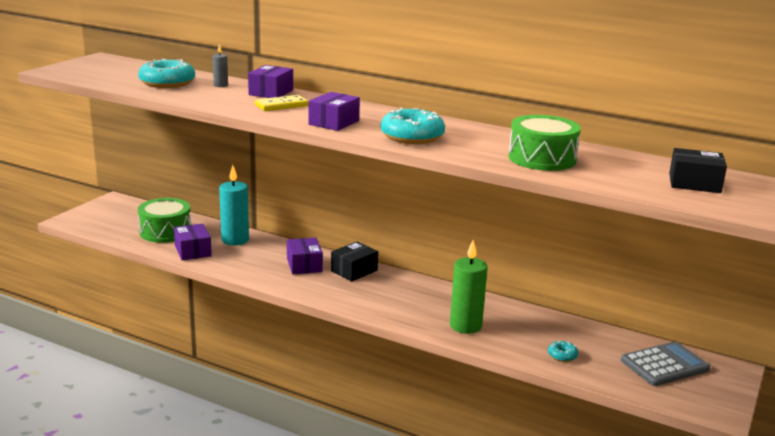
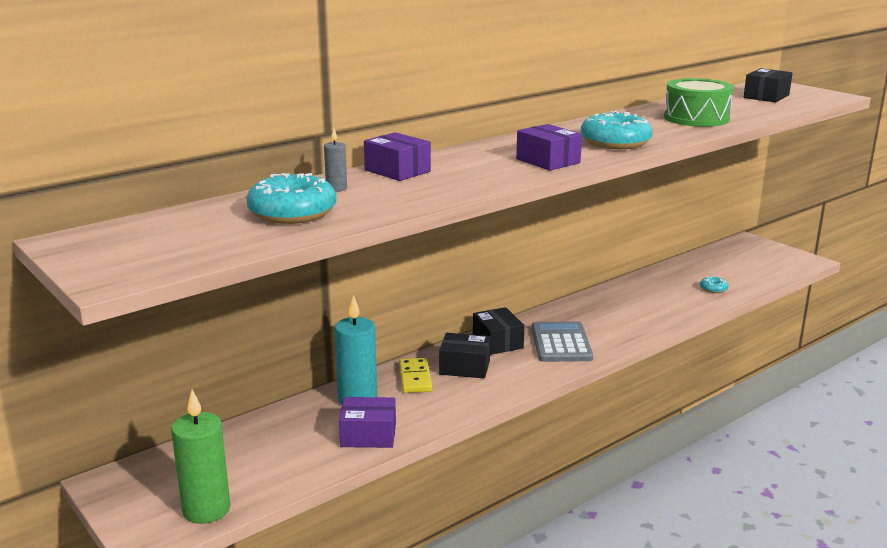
camera: 65 degrees left, 0 degrees up
green drum [138,198,191,243] -> none
yellow domino [255,95,308,111] -> yellow domino moved to [399,358,432,393]
purple box [287,237,323,274] -> black box [439,333,491,378]
green candle [450,240,488,334] -> green candle moved to [171,390,231,524]
grey calculator [621,341,710,386] -> grey calculator moved to [531,321,593,362]

